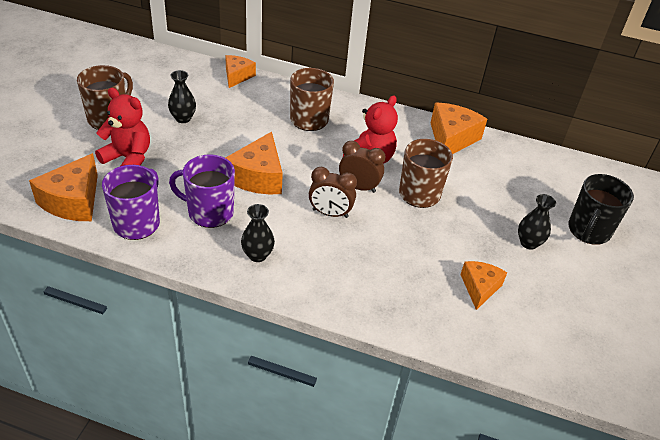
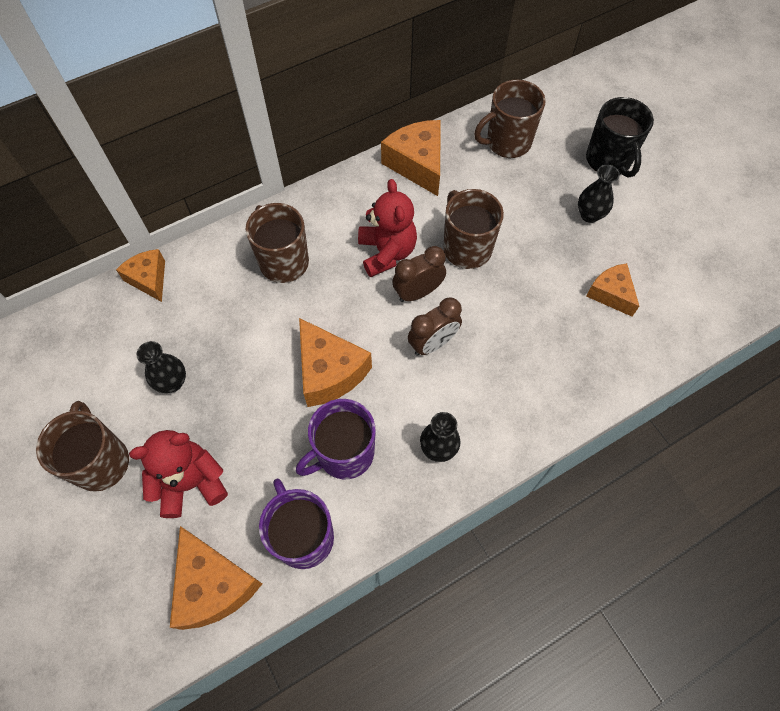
camera: 45 degrees left, 20 degrees up
none -> brown mug [474,80,545,158]

